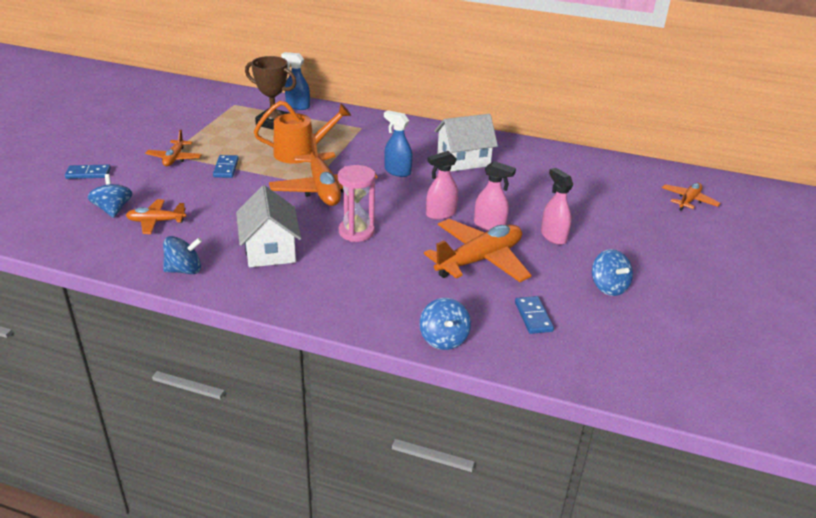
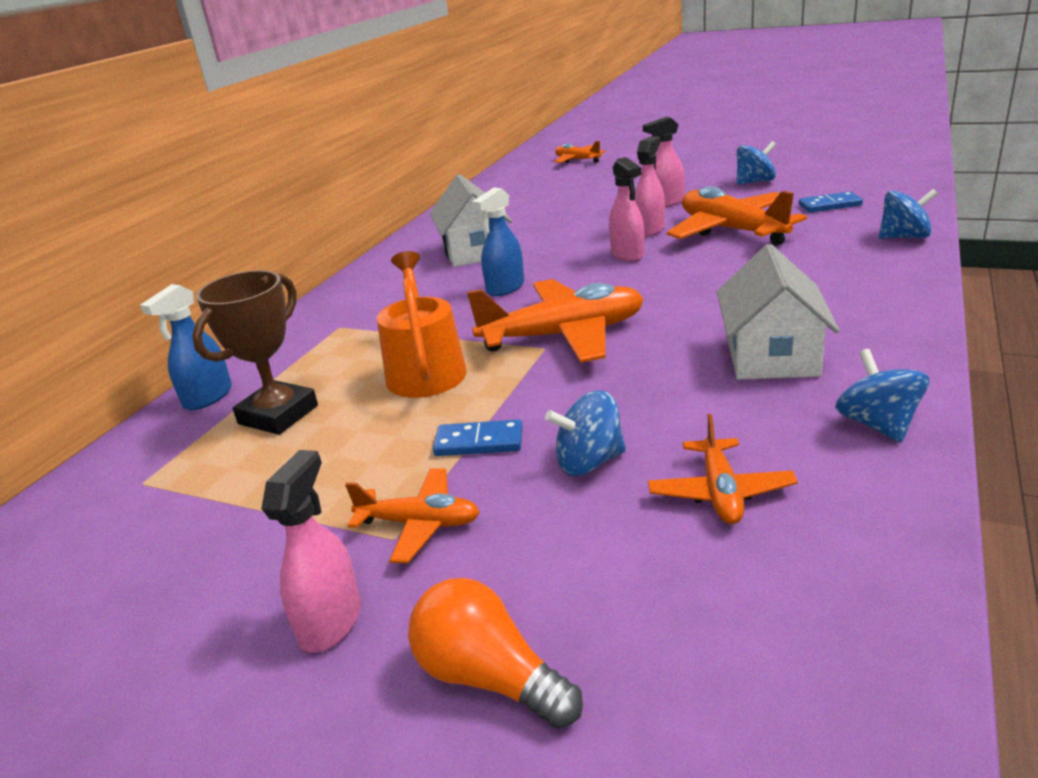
camera: 80 degrees left, 5 degrees down
blue domino [65,164,111,179] -> orange light bulb [408,578,583,728]
blue spinning top [87,174,132,218] -> blue spinning top moved to [545,390,626,476]
white house [236,185,301,267] -> white house turned 75 degrees counterclockwise [717,244,839,380]
pink hourglass [338,165,376,242] -> none
none -> pink spray bottle [261,450,361,653]

